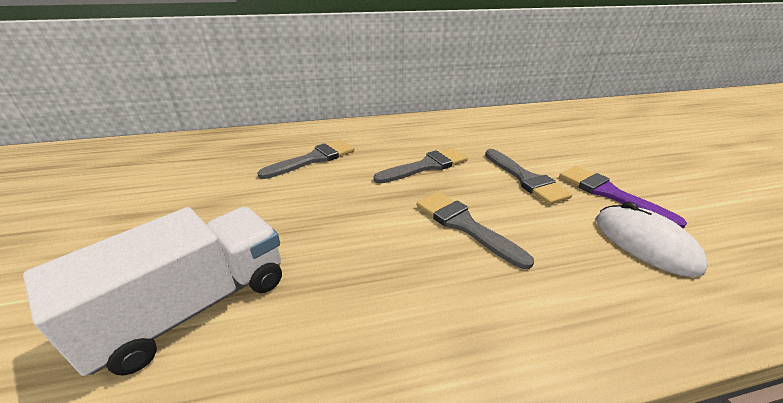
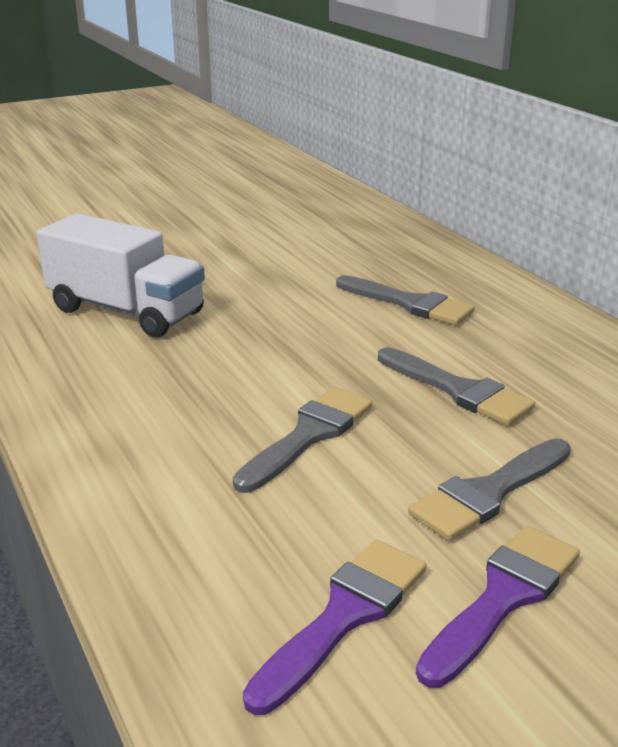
camera: 75 degrees right, 5 degrees down
white mouse [596,202,708,277] -> purple brush [243,540,427,715]

